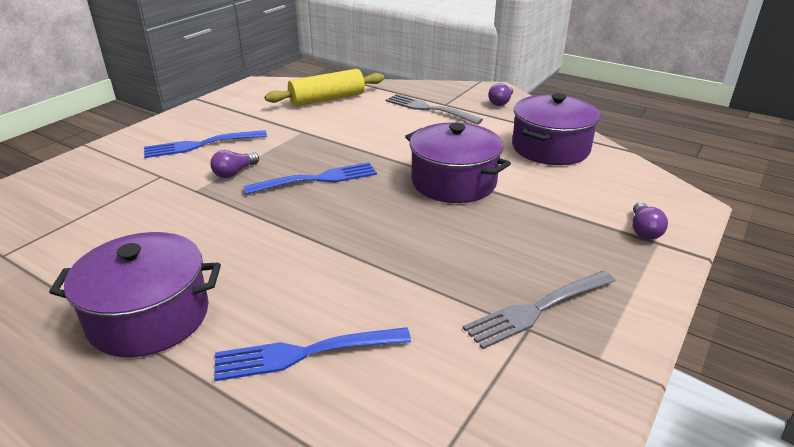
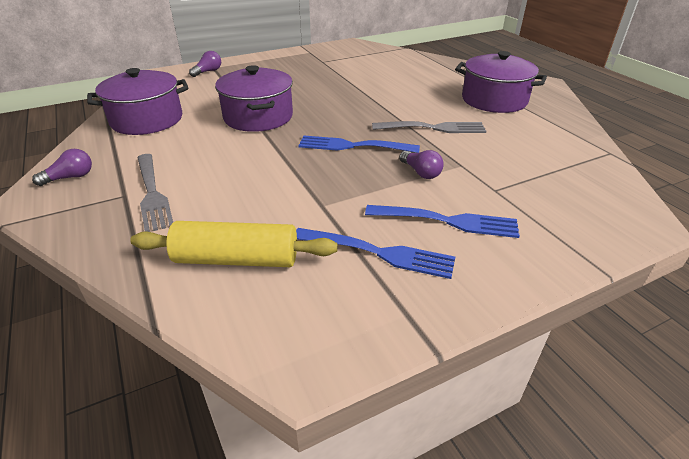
camera: 150 degrees left, 5 degrees up
purple light bulb [210,150,259,178] -> purple light bulb turned 75 degrees clockwise [399,150,444,179]
blue fork [214,327,411,381] -> blue fork moved to [296,228,455,279]
grey fork [463,270,616,349] -> grey fork moved to [372,121,486,133]

